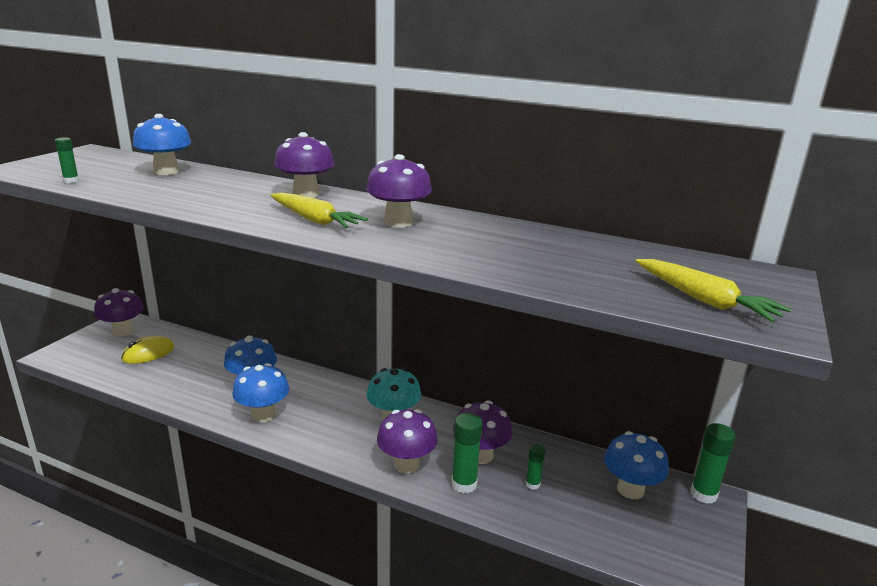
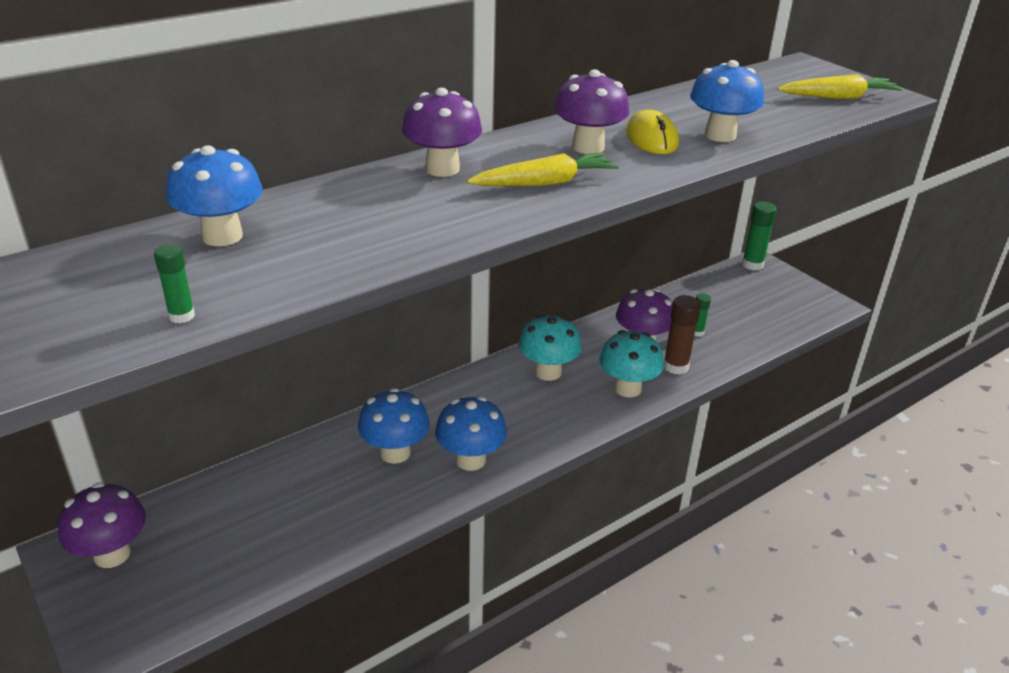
camera: 60 degrees left, 10 degrees up
yellow mouse [121,336,175,364] -> yellow mouse moved to [626,110,679,154]
purple mushroom [377,409,438,473] -> turquoise mushroom [599,330,664,398]
green glue stick [451,413,483,493] -> brown glue stick [664,295,701,375]
blue mushroom [604,431,669,499] -> blue mushroom moved to [690,60,764,142]

